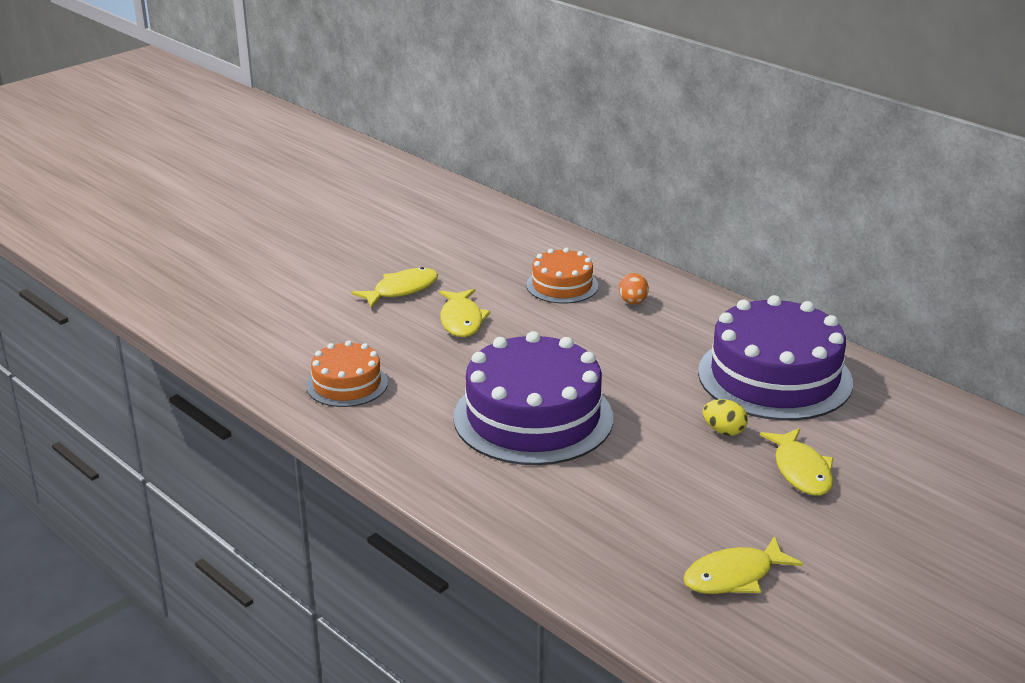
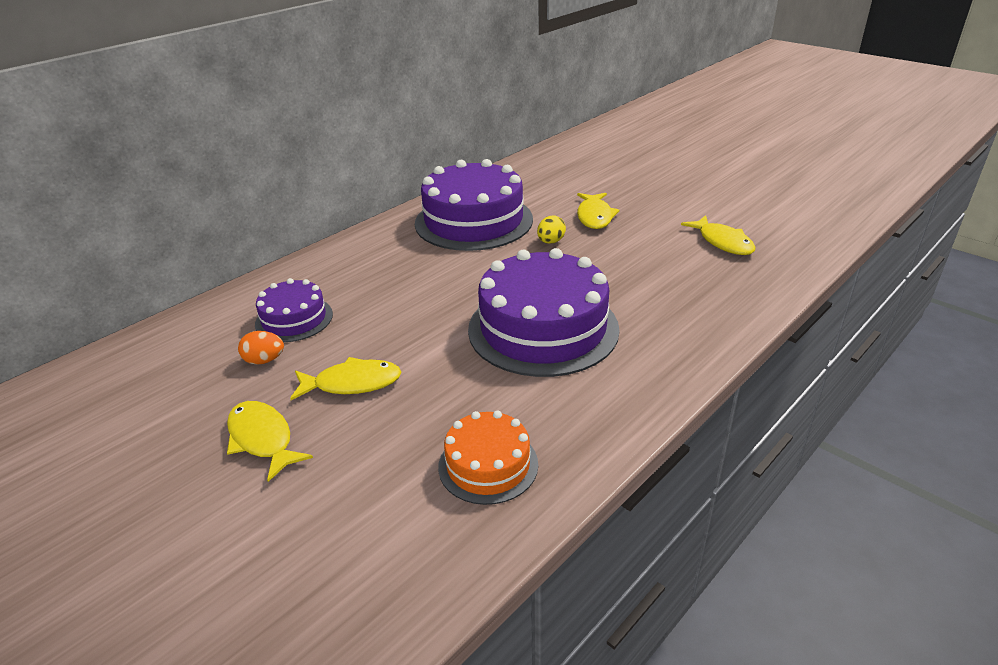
camera: 90 degrees left, 5 degrees up
orange cake [526,248,598,304] -> purple cake [255,278,333,342]
orange egg [619,273,649,304] -> orange egg moved to [238,331,284,364]
yellow fish [760,428,834,496] -> yellow fish turned 105 degrees clockwise [577,193,619,229]

